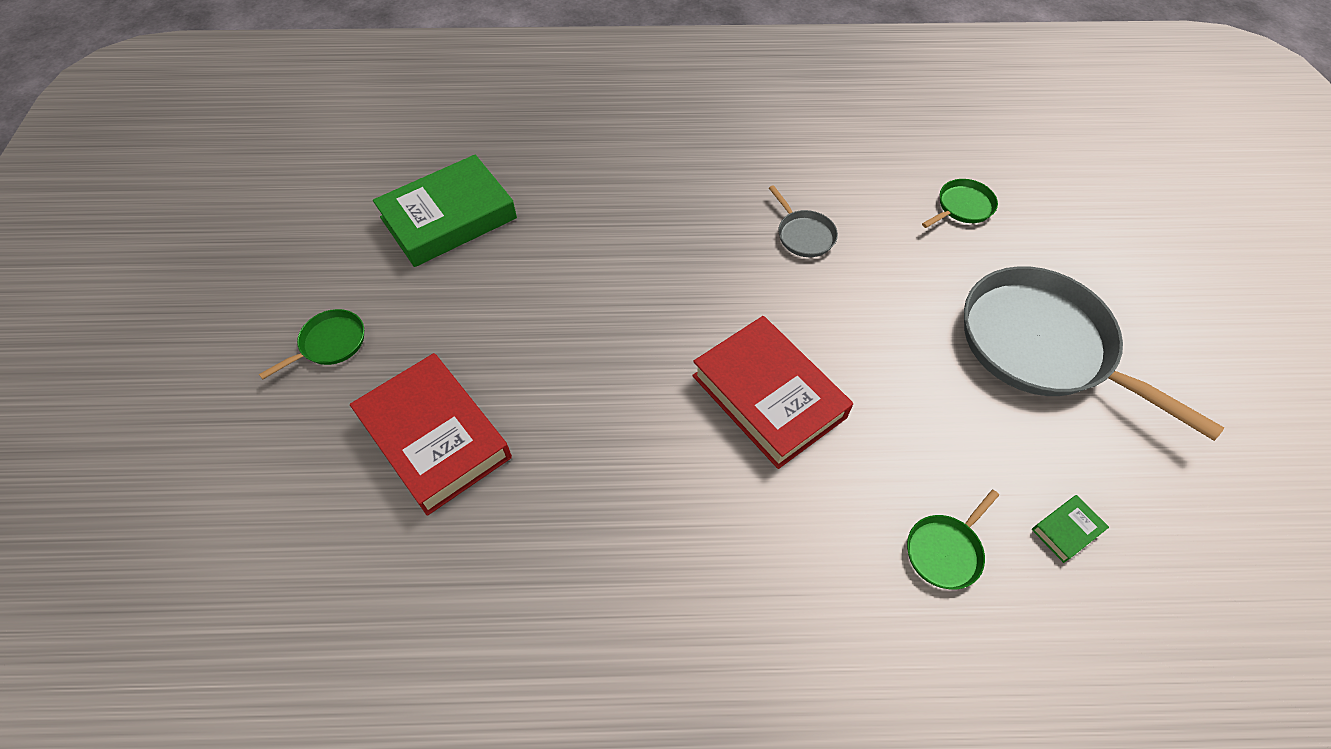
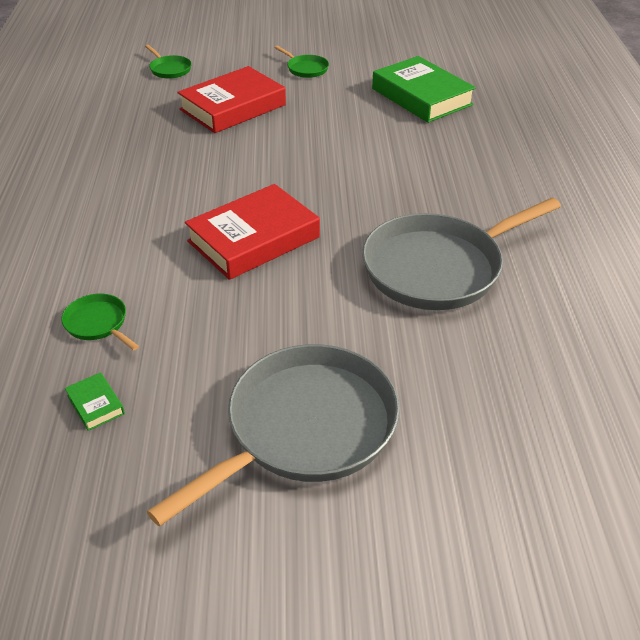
camera: 90 degrees right, 15 degrees down
grey pan [769,185,838,257] -> grey pan [362,198,561,310], size x2.35
green pan [922,179,998,228] -> green pan moved to [145,45,192,79]

